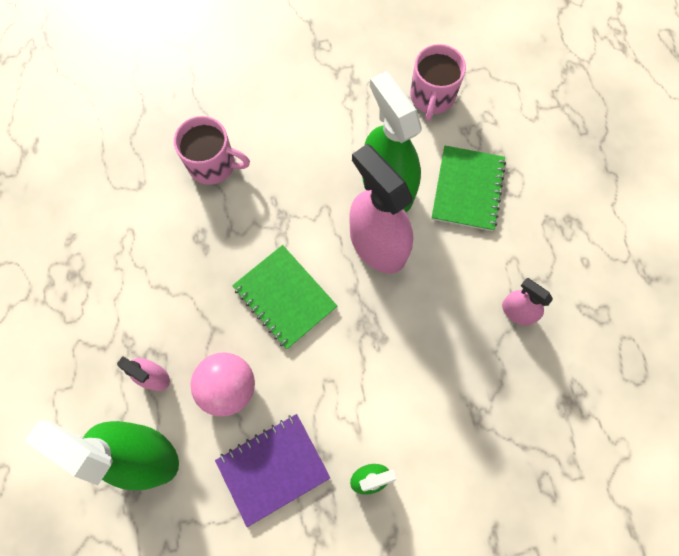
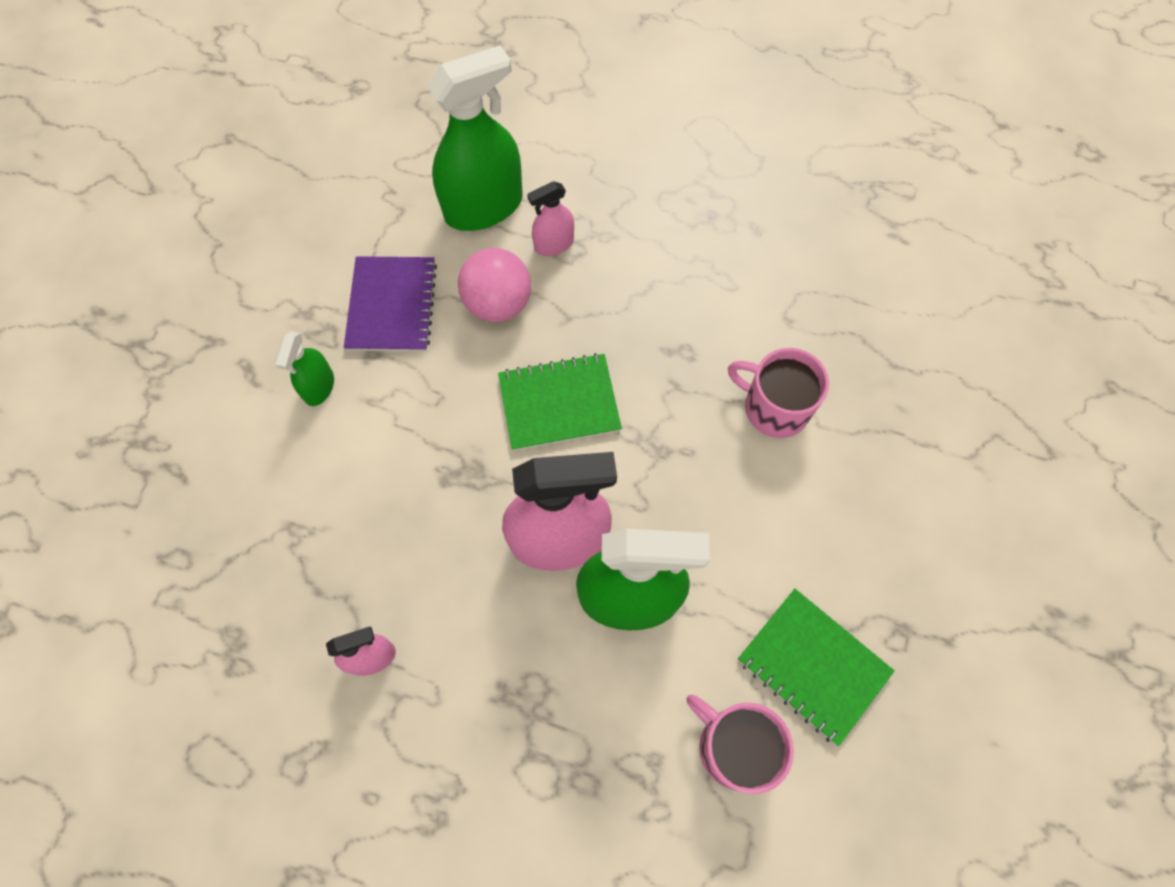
camera: 120 degrees right, 5 degrees down
pink mug [174,116,250,185] -> pink mug turned 75 degrees clockwise [728,348,829,438]
green notebook [432,146,506,231] -> green notebook moved to [738,589,895,746]

